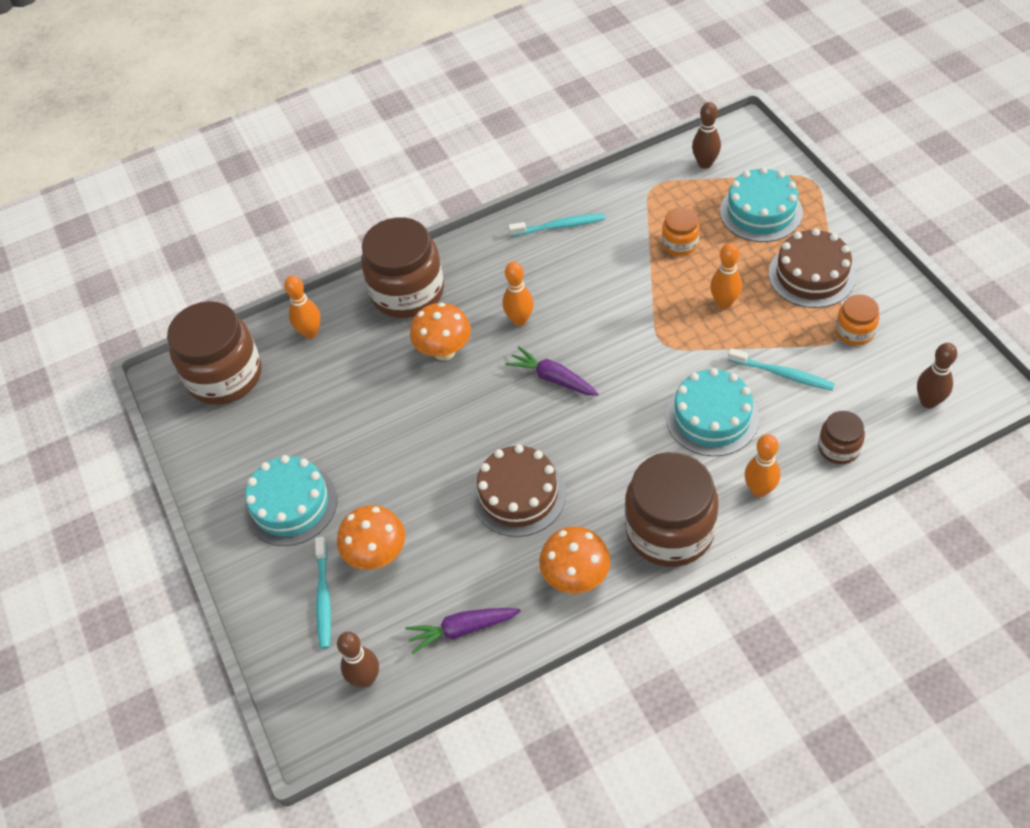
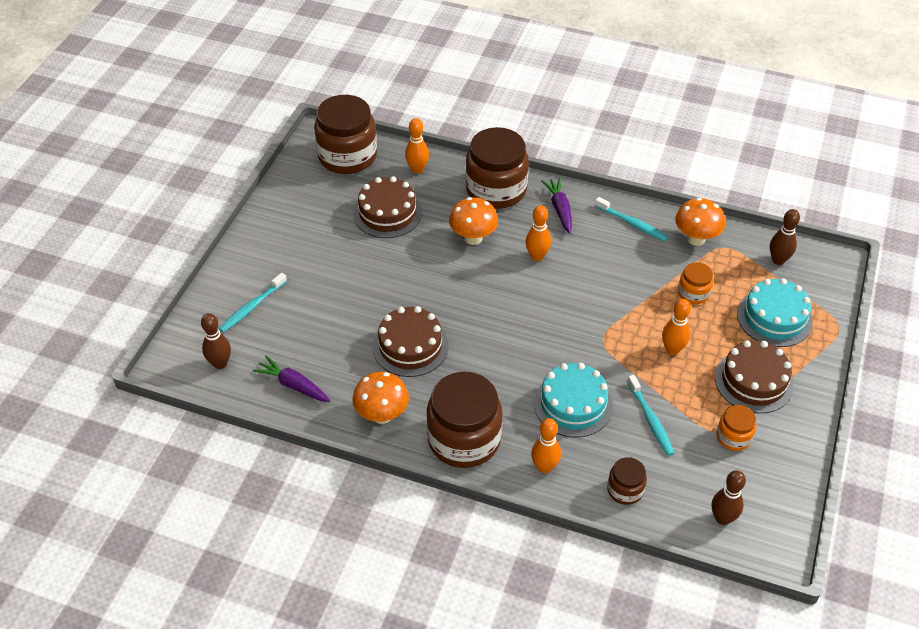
camera: 40 degrees right, 5 degrees down
turquoise cake [245,455,337,546] -> none
orange mushroom [337,505,405,570] -> orange mushroom moved to [675,198,725,246]
purple carrot [506,346,599,396] -> purple carrot moved to [542,178,572,234]
none -> brown cake [353,176,422,238]

